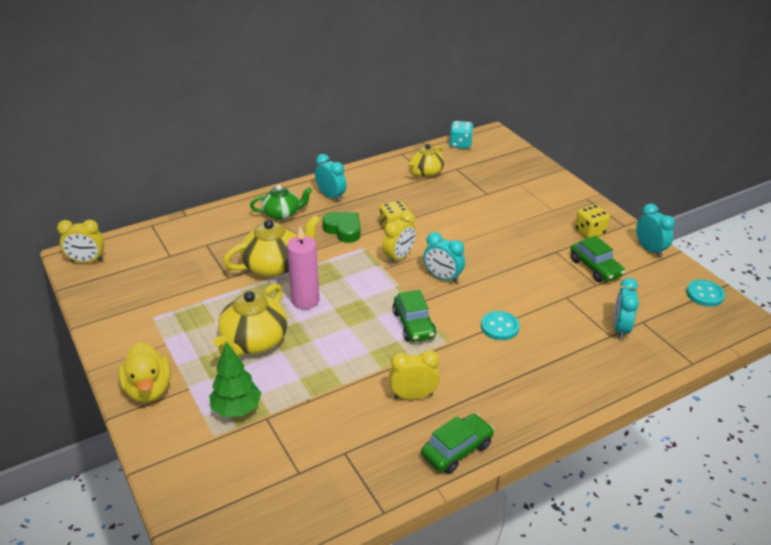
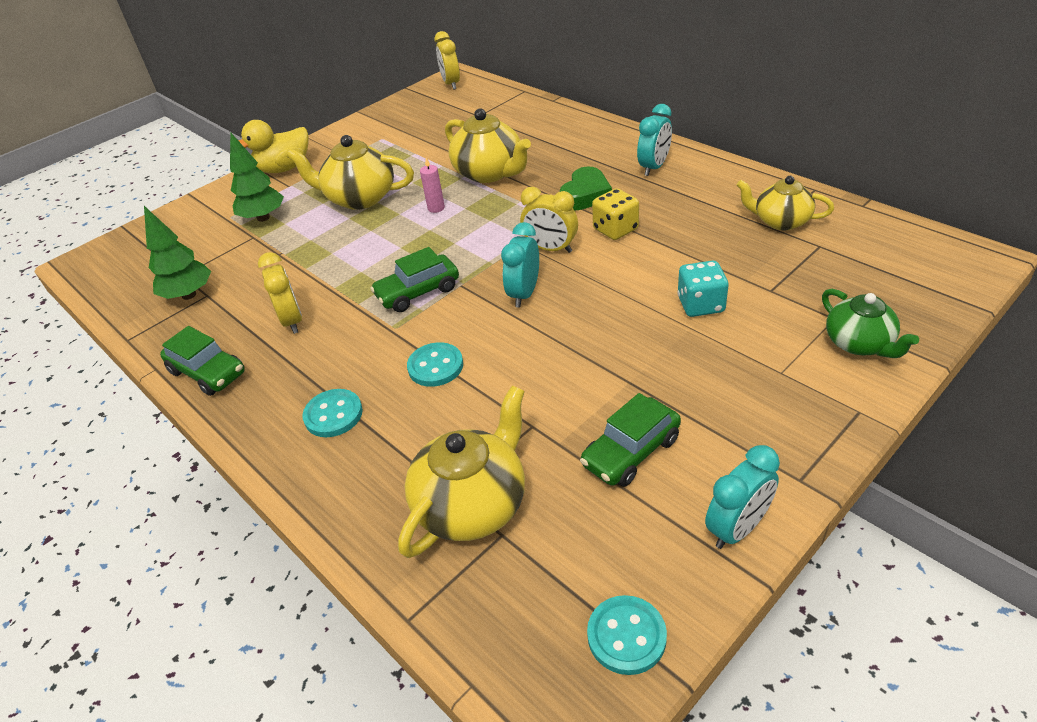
camera: 80 degrees right, 5 degrees up
green teapot [250,185,312,220] -> green teapot moved to [822,289,919,358]
pink candle [287,226,320,309] -> pink candle [420,157,445,213], size x0.52
turquoise dice [449,121,473,149] -> turquoise dice moved to [677,260,729,317]
yellow dice [575,204,610,238] -> none
turquoise clock [613,278,639,340] -> yellow teapot [398,386,525,558]
none -> green tree [144,206,211,300]
none -> turquoise button [302,389,363,437]

